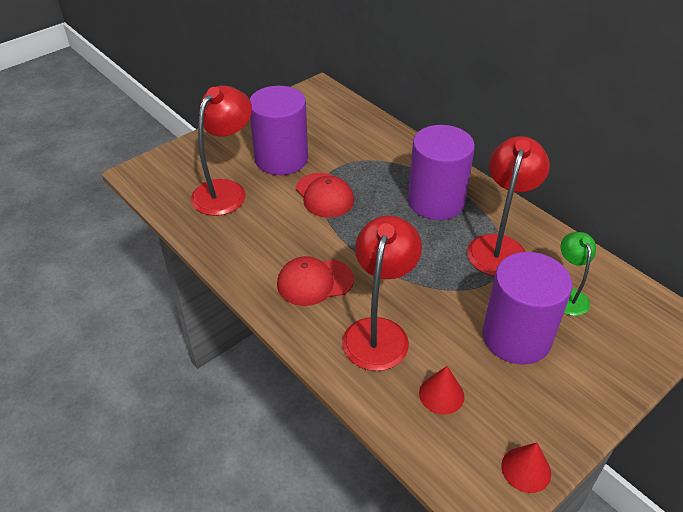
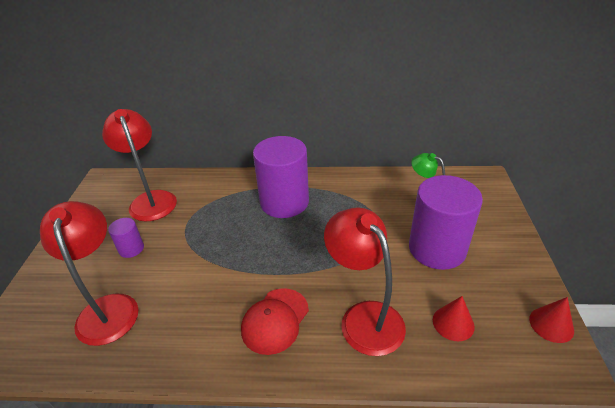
camera: 45 degrees left, 5 degrees down
purple cylinder [250,86,308,175] -> purple cylinder [108,218,144,258], size x0.46
red cap [296,173,354,218] -> none
red lamp [467,136,550,276] -> red lamp moved to [102,109,177,222]

